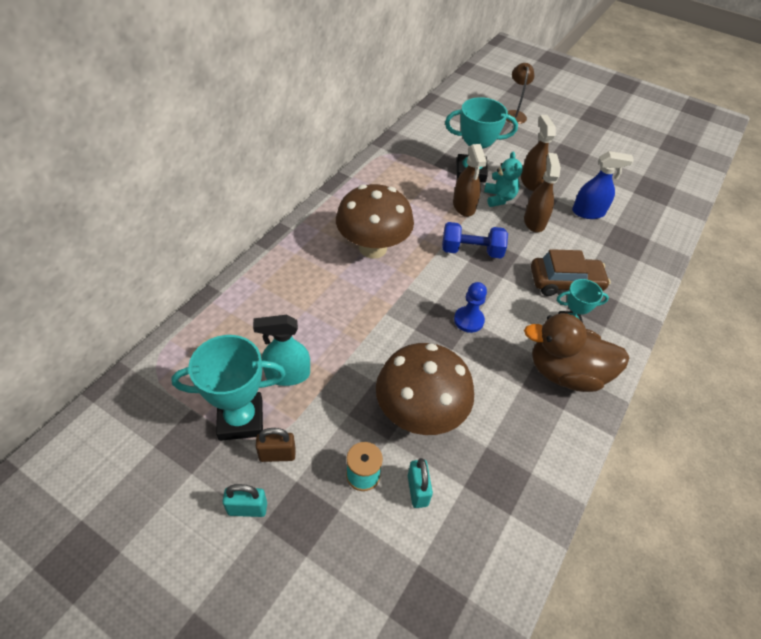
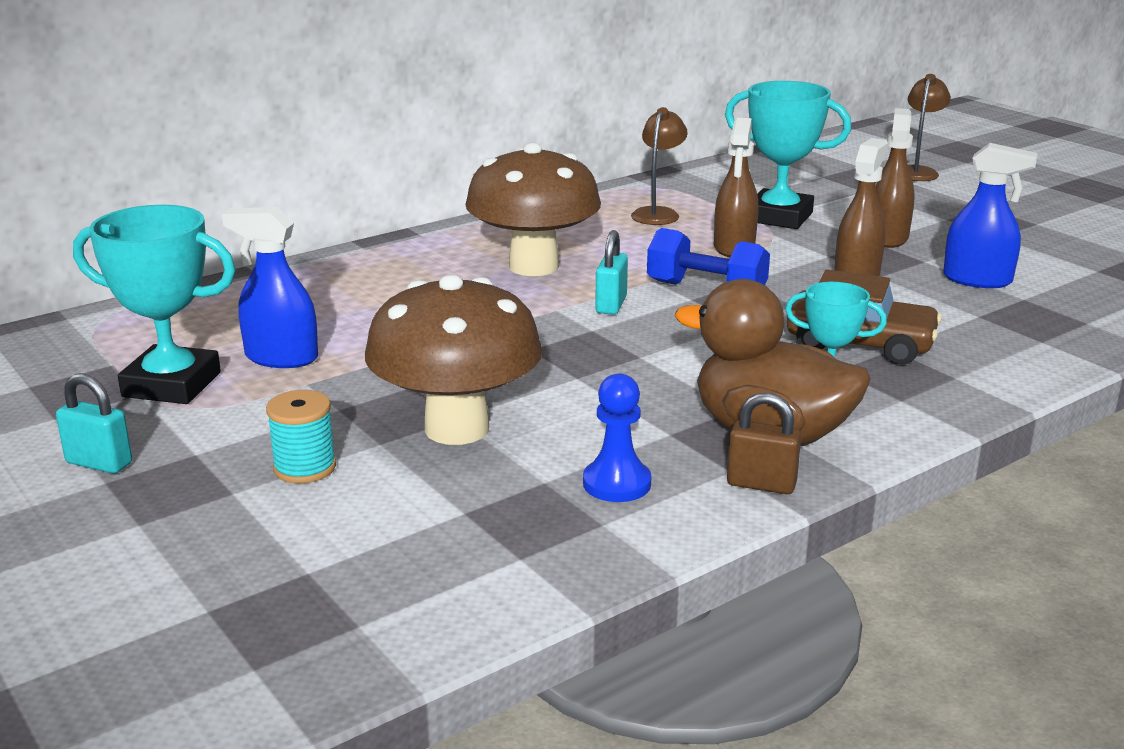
camera: 25 degrees right, 25 degrees down
turquoise spray bottle [253,315,310,386] -> blue spray bottle [222,207,318,368]
brown padlock [256,428,296,462] -> brown padlock moved to [727,393,801,494]
turquoise padlock [408,458,433,508] -> turquoise padlock moved to [595,230,628,315]
blue pawn [454,282,487,333] -> blue pawn moved to [583,373,652,502]
turquoise teddy bear [484,152,523,207] -> none
none -> brown lamp [631,107,688,225]

